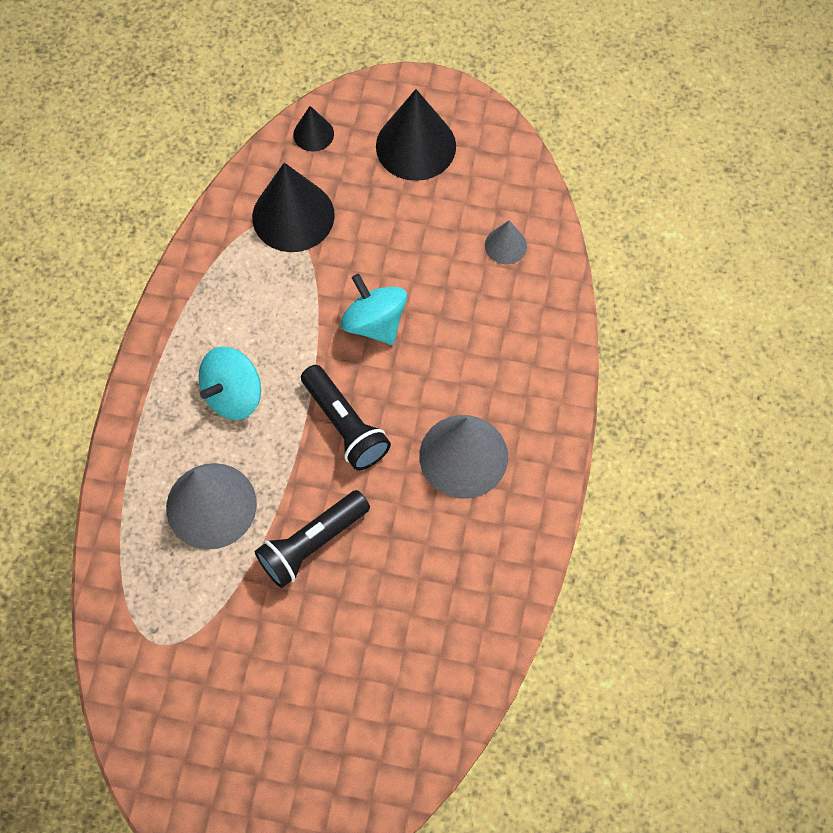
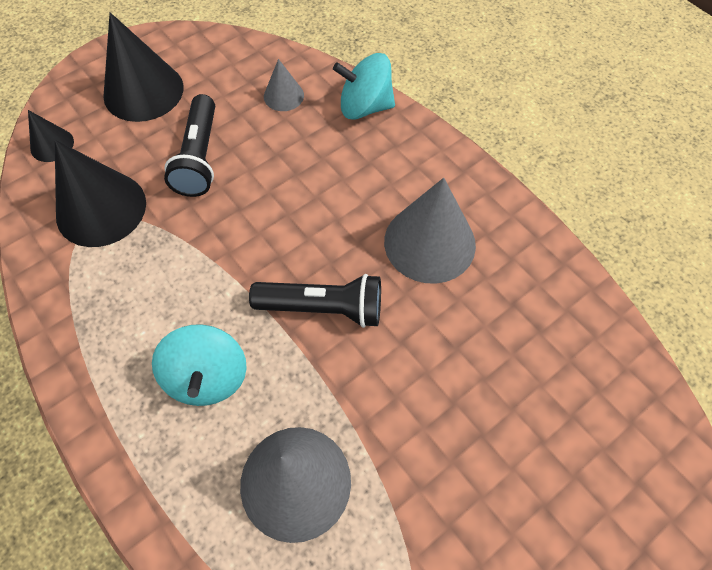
camera: 50 degrees left, 5 degrees down
black flashlight [255,490,370,588] -> black flashlight moved to [164,94,215,197]
turquoise spinning top [341,274,407,345] -> turquoise spinning top moved to [333,53,395,120]

